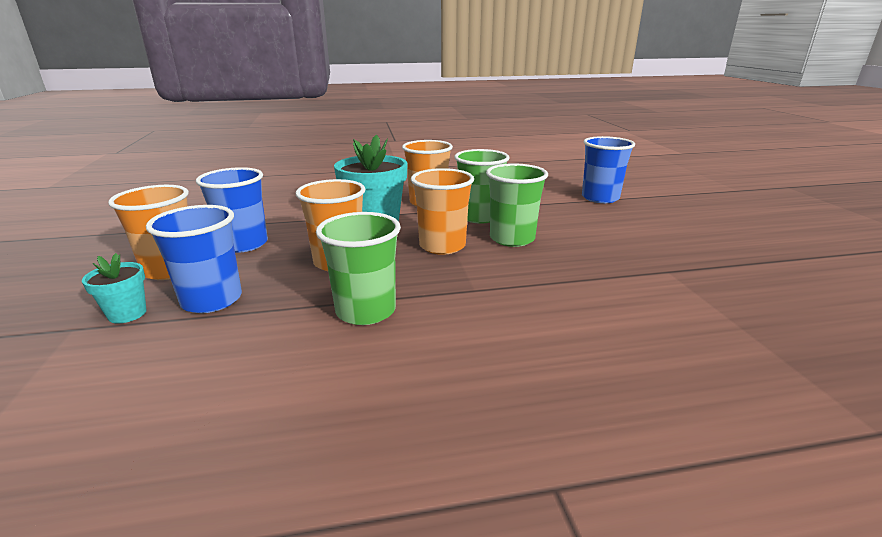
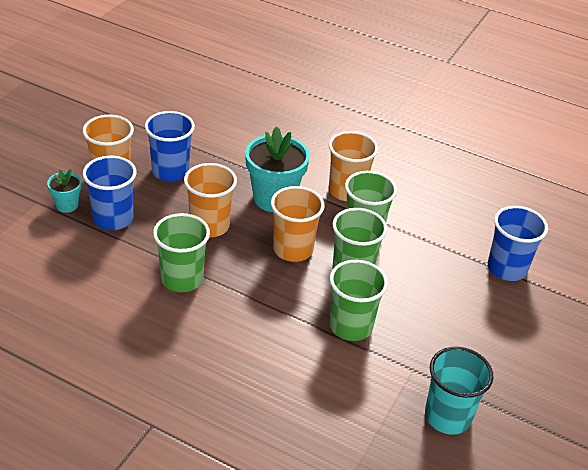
camera: 35 degrees right, 15 degrees up
none -> green cup [330,260,388,341]
none -> turquoise cup [425,347,493,435]

